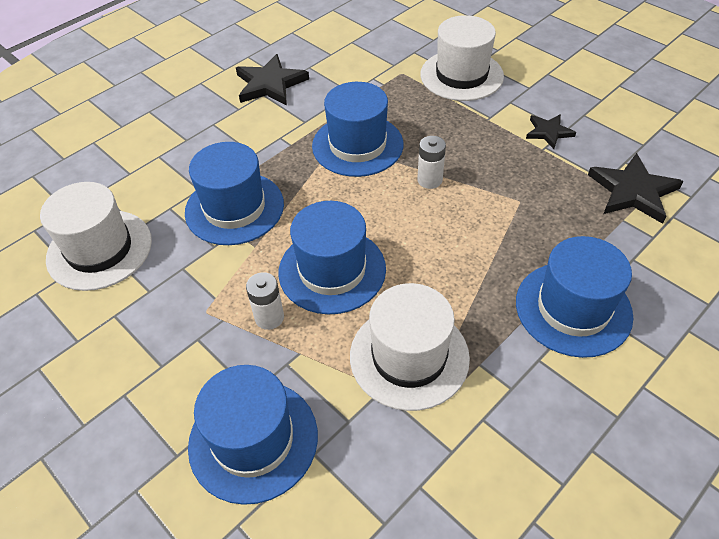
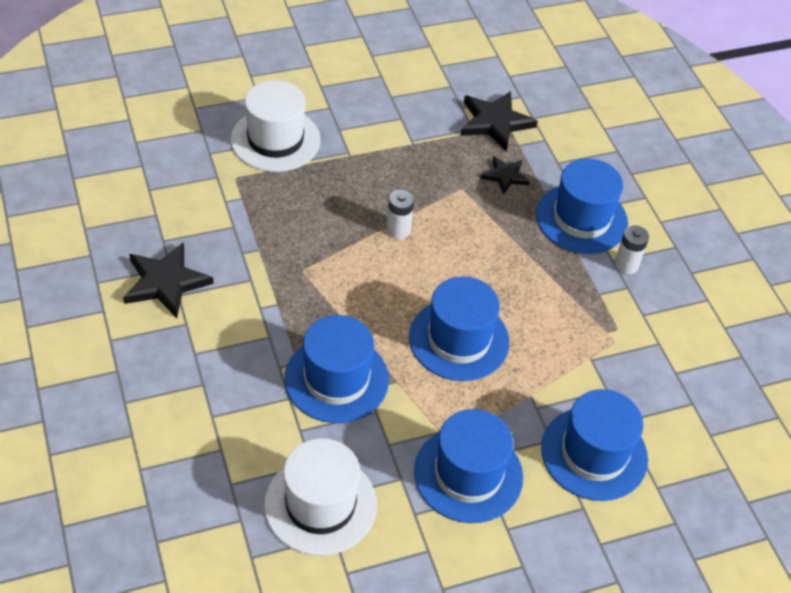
camera: 70 degrees left, 0 degrees up
white battery [246,272,284,330] -> white battery moved to [614,225,649,274]
blue hat [312,82,403,177] -> blue hat moved to [414,409,523,523]
white hat [350,283,470,411] -> none
black star [526,114,576,149] -> black star moved to [481,156,530,195]

